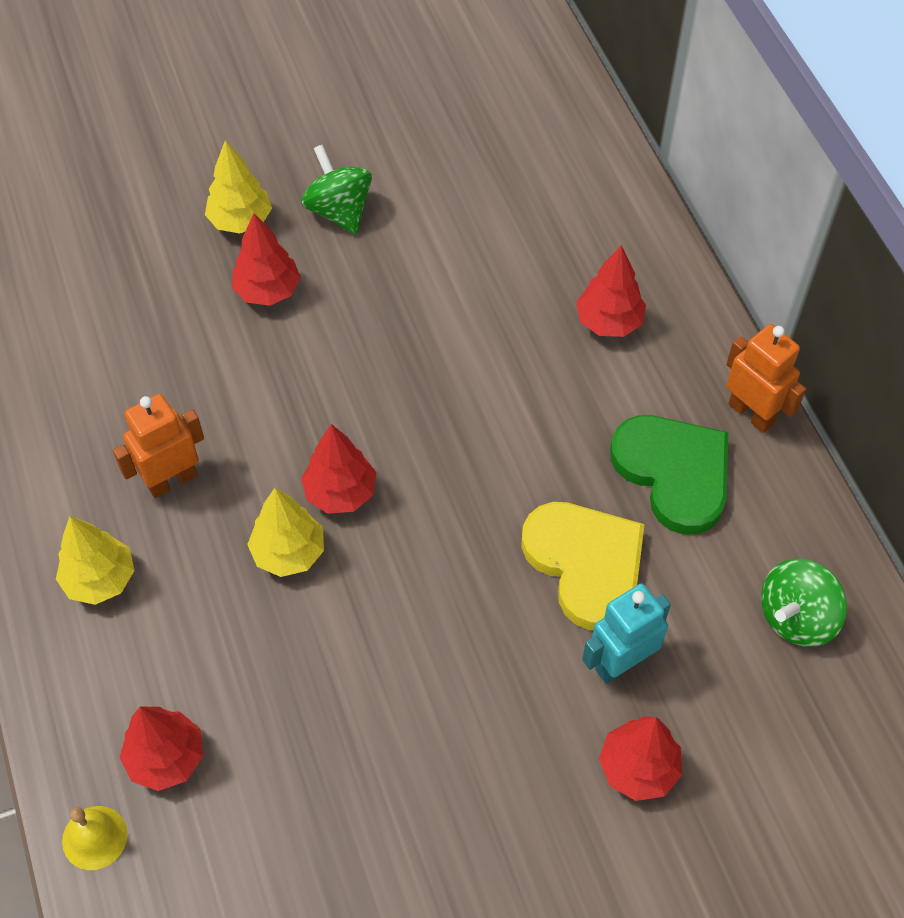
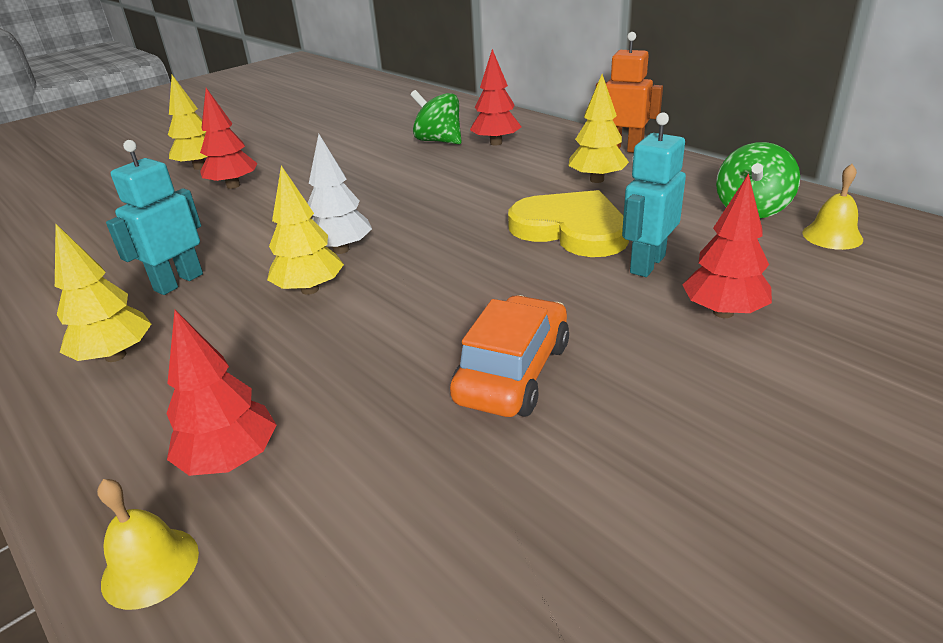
camera: 20 degrees left, 25 degrees down
orange robot [113,394,204,498] -> turquoise robot [106,140,203,295]
green spinning top [301,144,372,235] -> green spinning top moved to [411,90,462,144]
red tree [301,424,376,514] -> white tree [307,134,372,254]
green heart [610,415,728,535] -> yellow tree [568,74,629,183]
none -> orange car [450,295,569,417]
none -> yellow bell [802,164,863,250]

